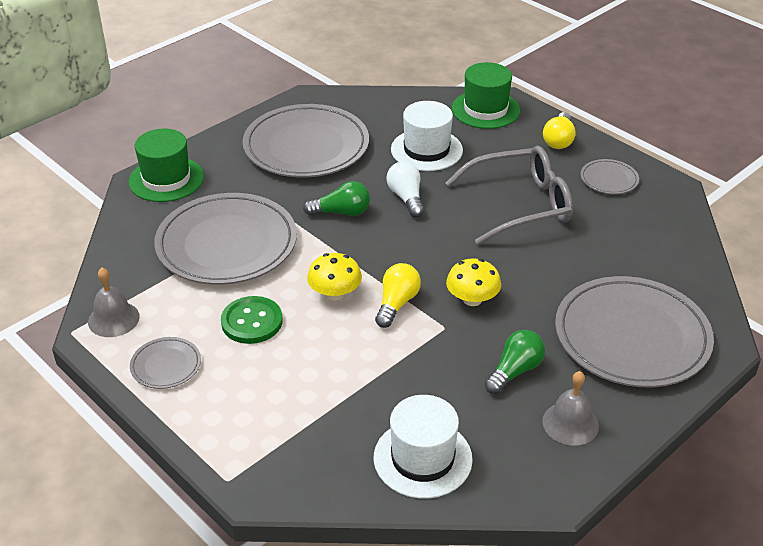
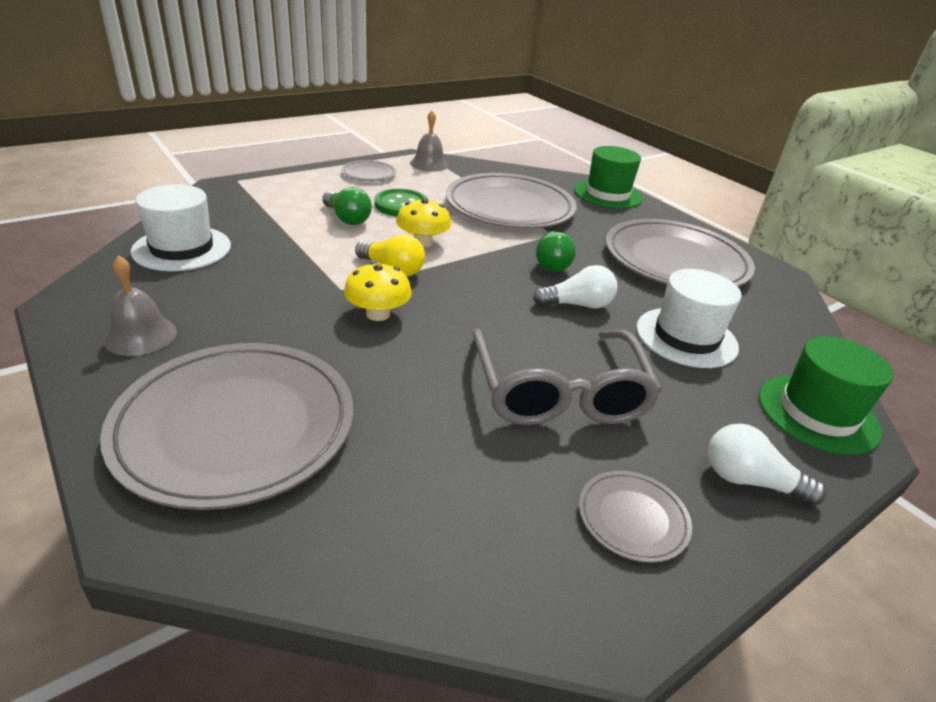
camera: 95 degrees right, 5 degrees down
green light bulb [485,330,545,394] -> green light bulb moved to [322,187,372,225]
yellow light bulb [543,112,576,149] -> white light bulb [708,424,826,506]

